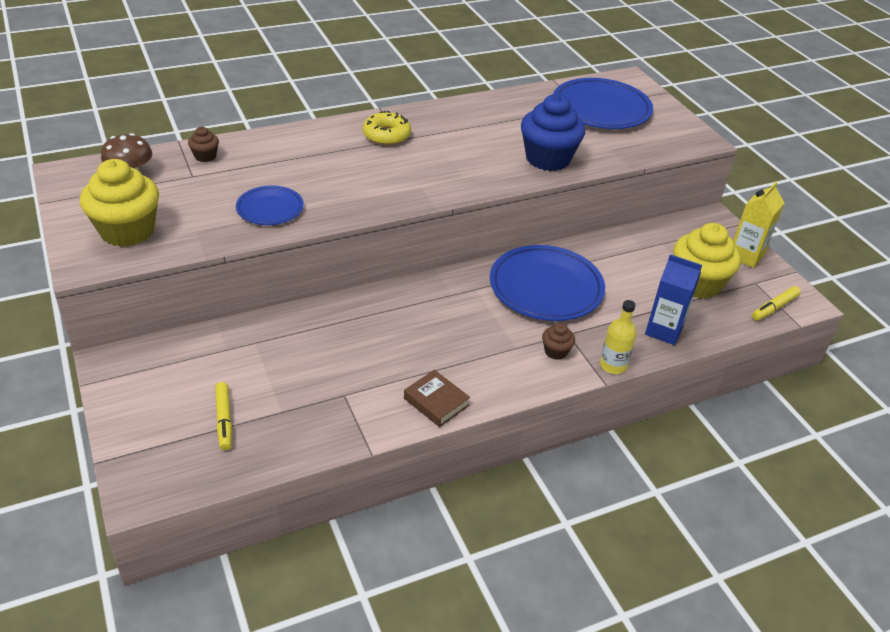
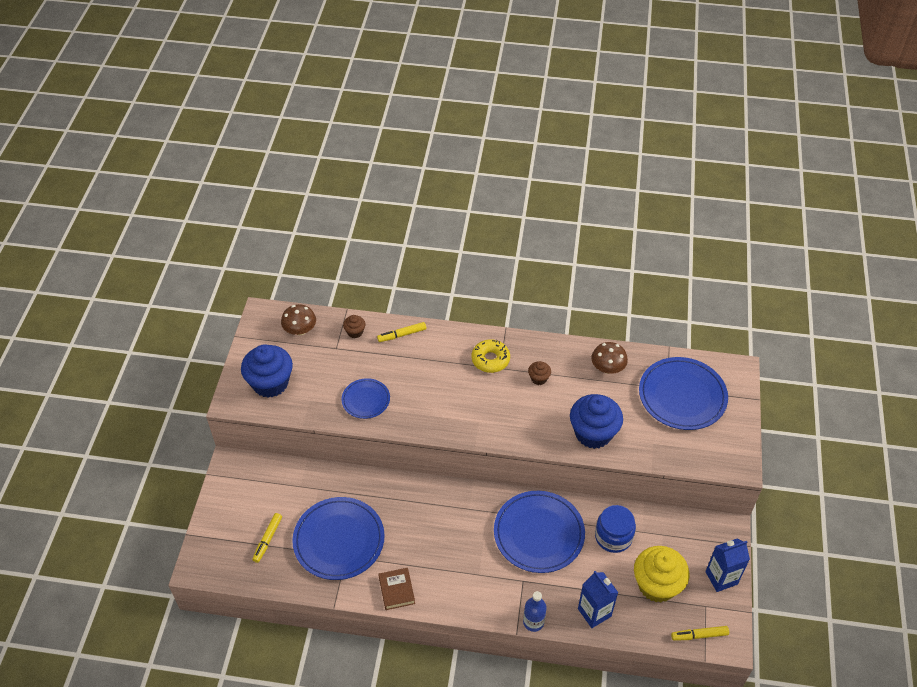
camera: 35 degrees right, 10 degrees up
yellow cupcake [80,159,159,247] -> blue cupcake [241,344,293,398]
brown cupcake [542,323,575,360] -> brown cupcake moved to [528,361,551,385]
yellow bottle [600,300,637,374] -> blue bottle [523,591,547,632]
yellow carton [733,182,784,268] -> blue carton [705,538,750,592]
none -> blue plate [292,497,385,580]
none -> yellow marker [377,322,426,342]
none -> brown mushroom [591,342,628,374]
none -> blue jar [595,505,636,553]

